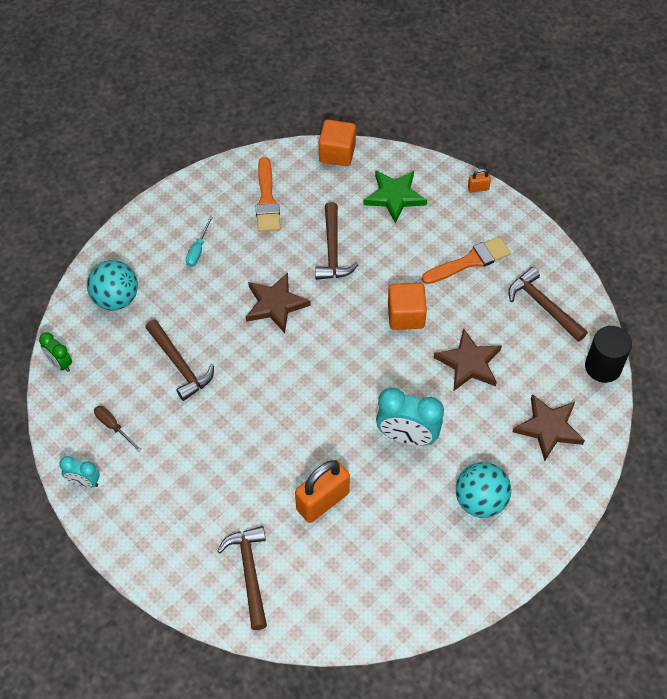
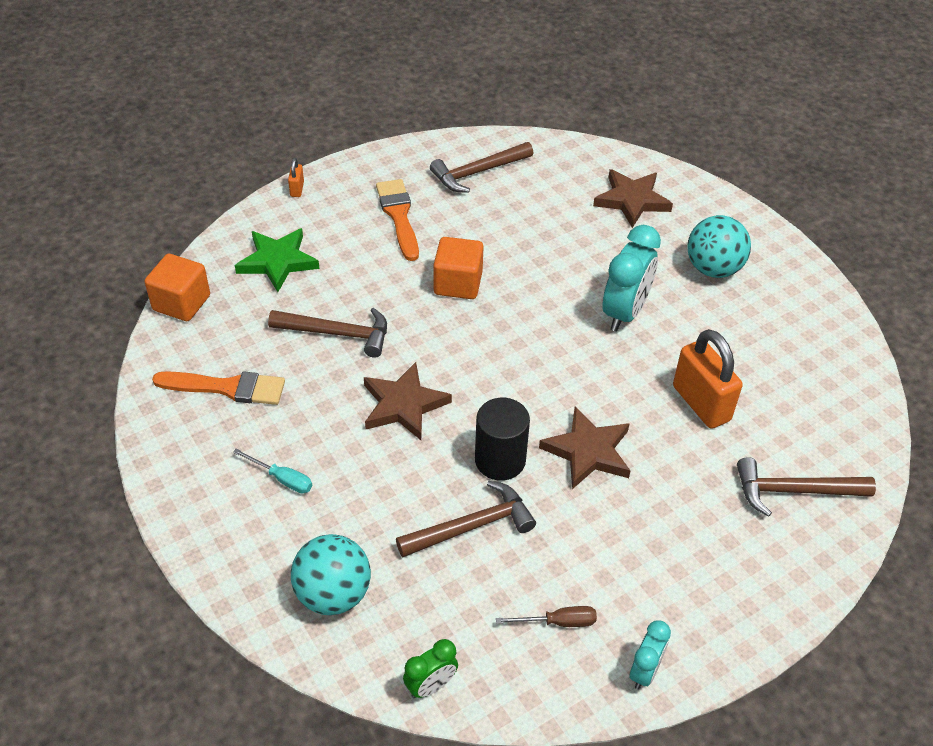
camera: 80 degrees left, 10 degrees down
brown screwdriver [94,406,142,452] -> brown screwdriver turned 150 degrees counterclockwise [496,606,597,627]
brown star [434,328,502,391] -> brown star moved to [539,406,631,489]
black cylinder [585,326,632,383] -> black cylinder moved to [475,398,530,481]

